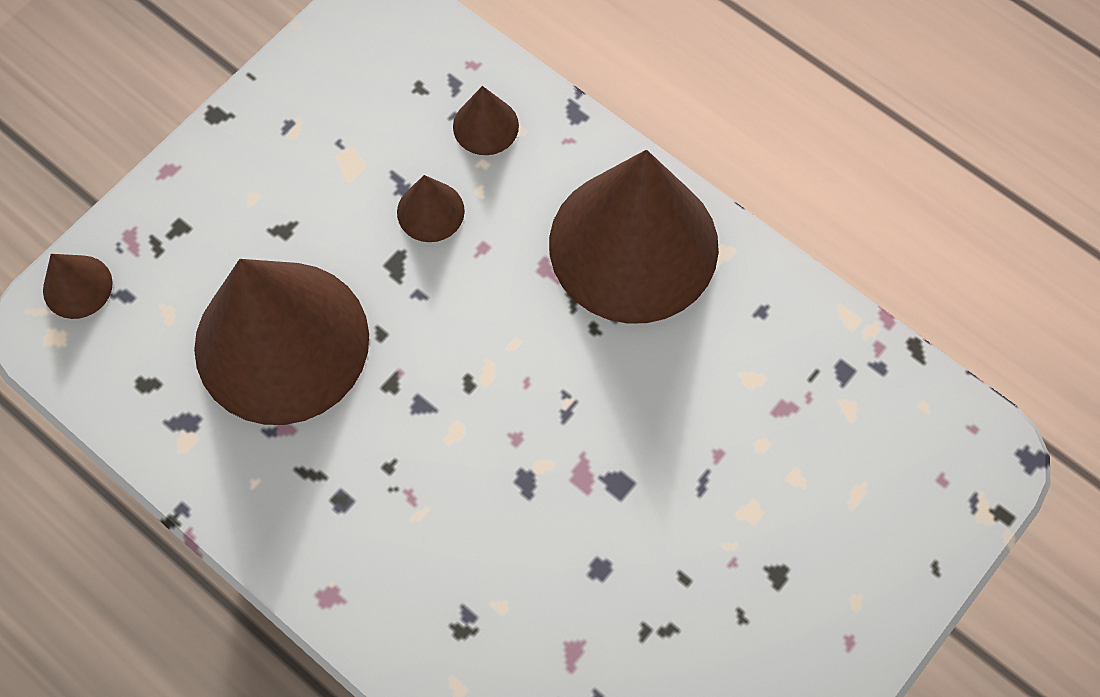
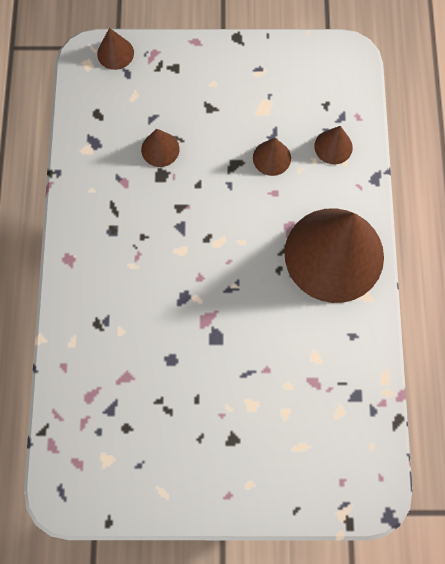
camera: 50 degrees right, 5 degrees up
brown cone [194,259,369,425] -> brown cone [141,129,180,167], size x0.40

